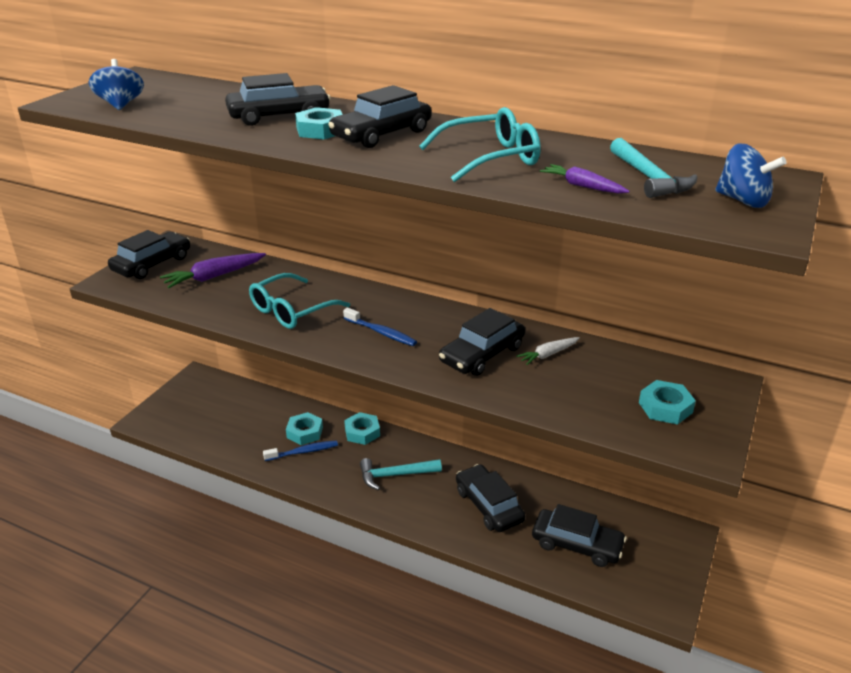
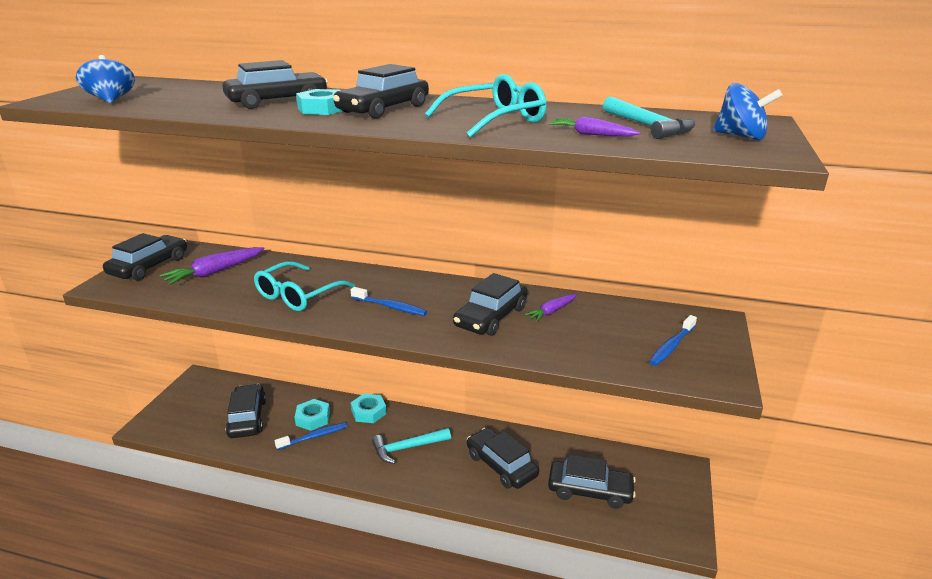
camera: 10 degrees left, 5 degrees down
white carrot [516,337,580,365] -> purple carrot [524,294,577,322]
turquoise nut [639,380,696,425] -> blue toothbrush [649,315,697,366]
none -> black car [225,384,266,438]

